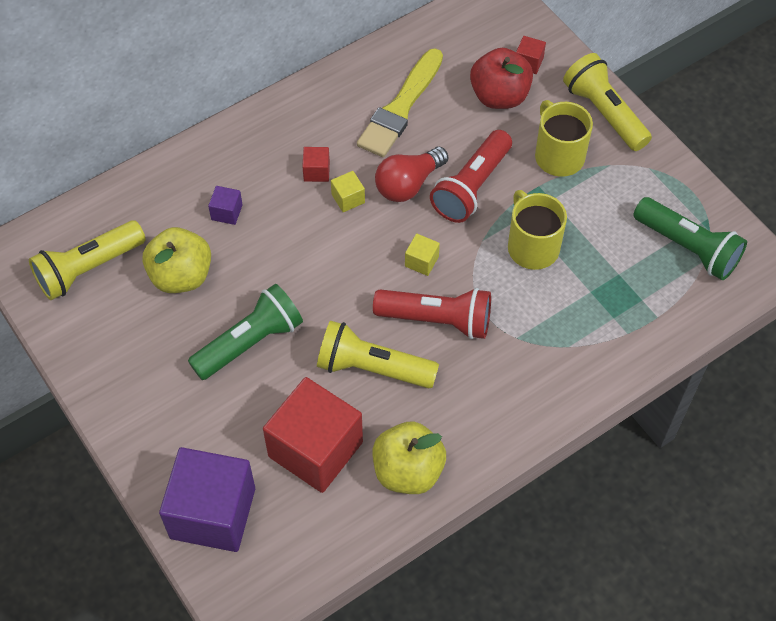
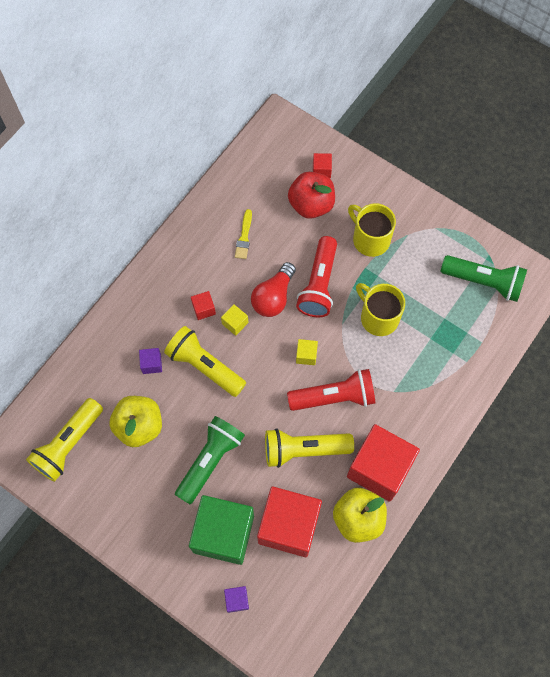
camera: 20 degrees left, 10 degrees up
purple cube [159,447,255,552] -> purple cube [224,586,249,613], size x0.41
yellow brush [357,48,443,157] -> yellow brush [235,209,252,259], size x0.50
yellow flashlight [563,53,652,151] -> yellow flashlight moved to [164,326,246,397]
none -> green cube [189,495,254,565]
none -> red cube [347,424,420,502]

